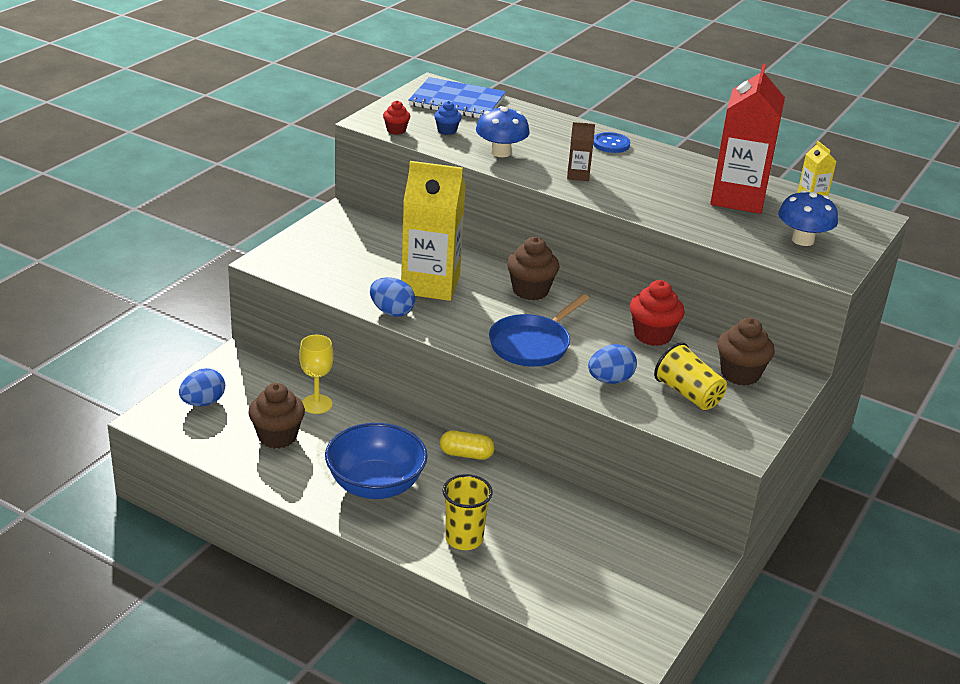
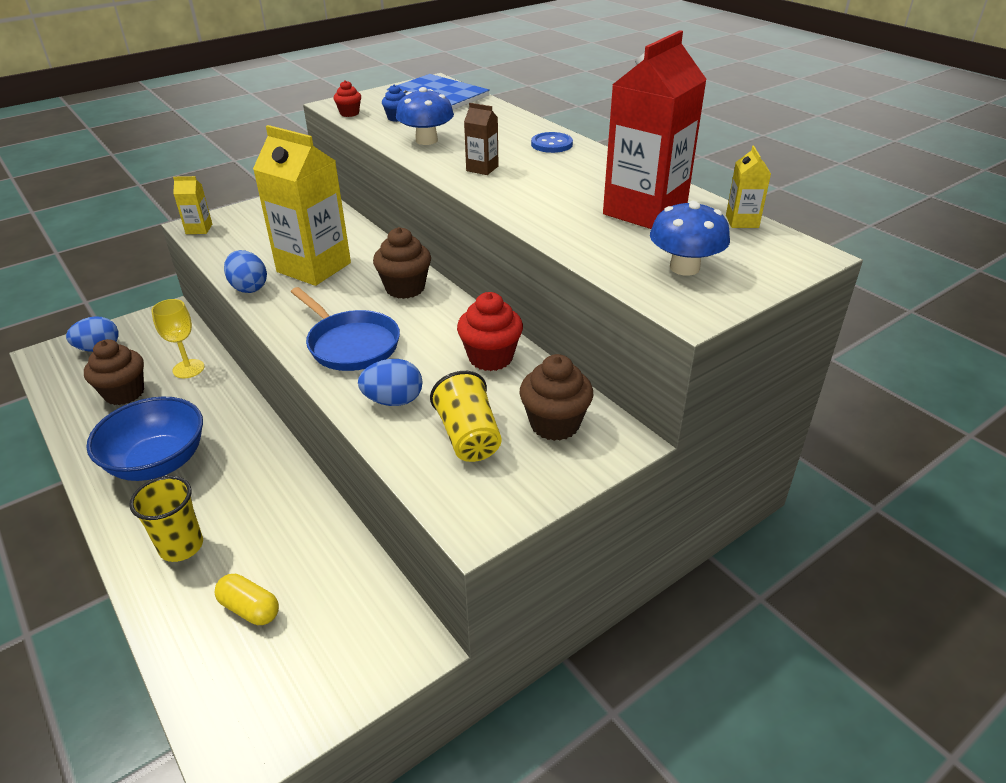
camera: 25 degrees right, 5 degrees up
yellow capsule [440,430,495,460] -> yellow capsule moved to [215,574,279,625]
blue pan [489,294,590,367] -> blue pan turned 105 degrees counterclockwise [291,287,400,371]
none -> yellow carton [173,176,212,234]

